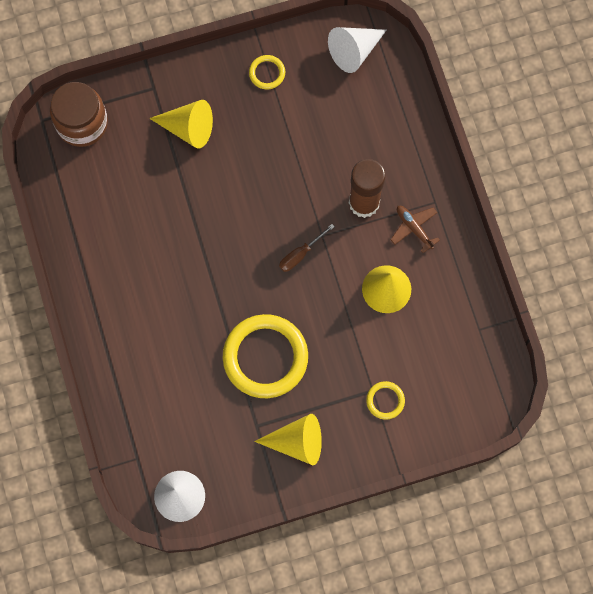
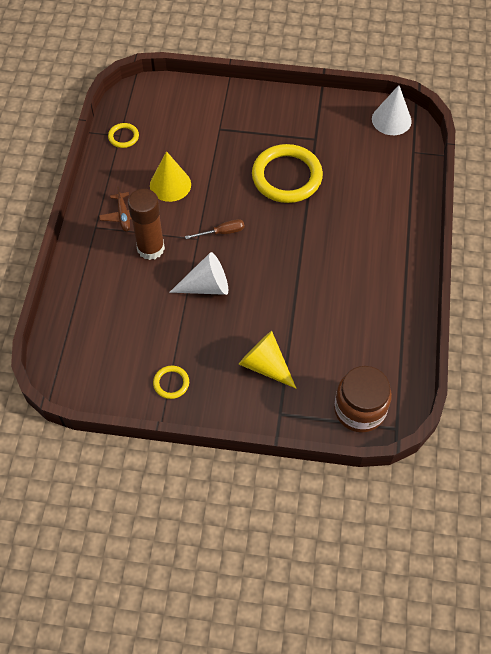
camera: 155 degrees left, 15 degrees down
yellow cone [254,414,322,465] -> none
white cone [328,27,387,73] -> white cone moved to [169,252,228,295]
yellow ring [366,381,405,420] -> yellow ring moved to [108,123,139,148]

